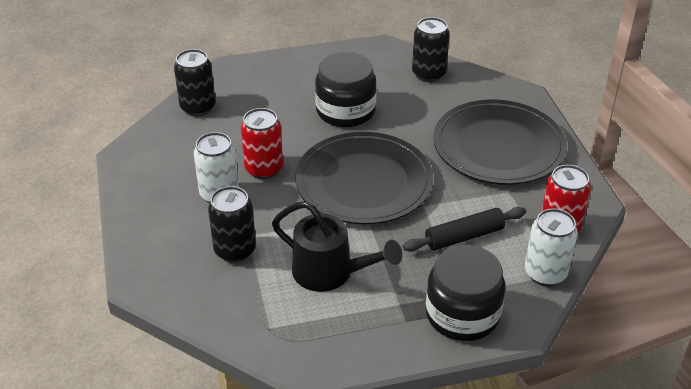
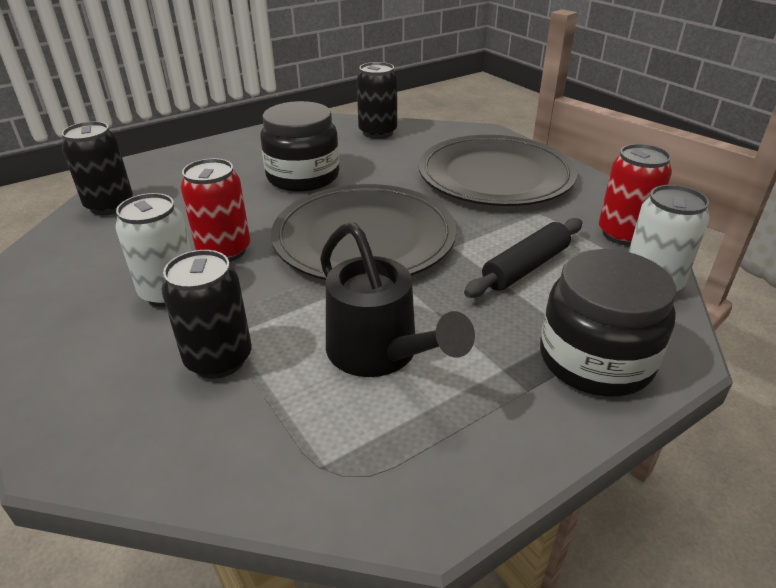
camera: 20 degrees left, 5 degrees down
black watering can [272,201,402,292] -> black watering can turned 45 degrees clockwise [320,222,475,377]

